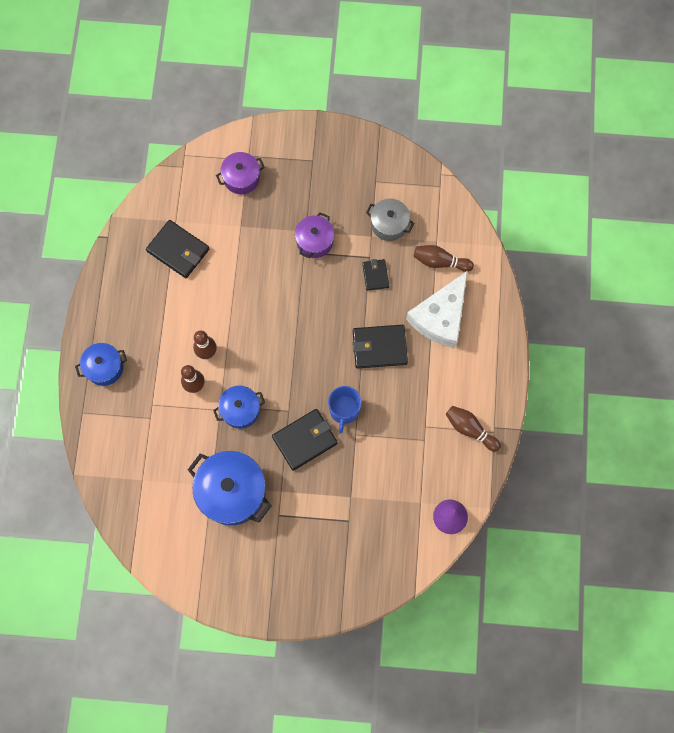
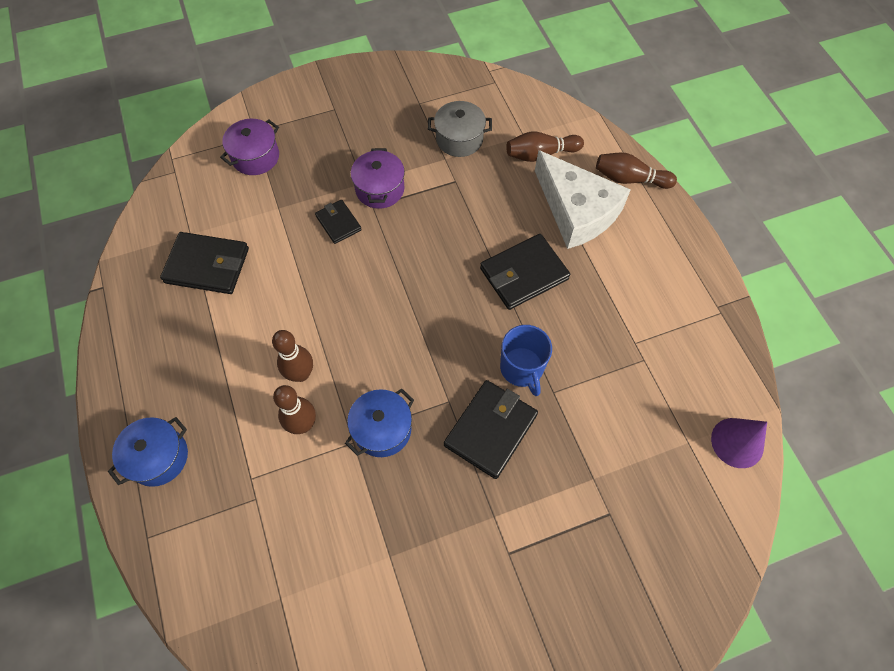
camera: 25 degrees left, 10 degrees down
blue pot [188,451,271,525] -> none
black wallet [363,259,389,291] -> black wallet moved to [315,200,362,244]
white cheese [406,271,467,348] -> white cheese turned 45 degrees counterclockwise [535,150,631,249]
brown bowling pin [446,406,501,452] -> brown bowling pin moved to [596,152,677,189]

